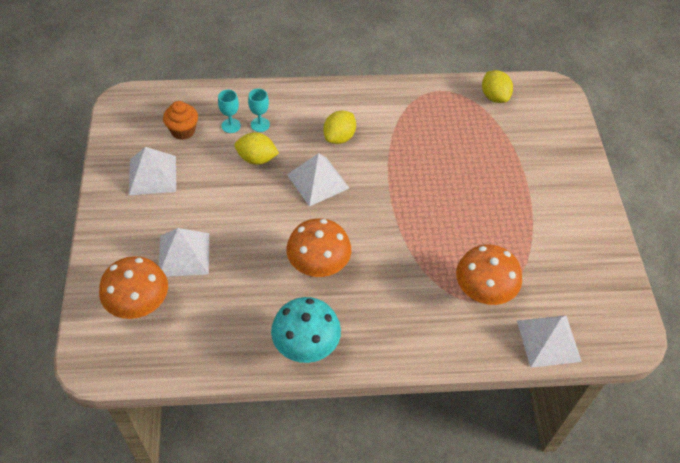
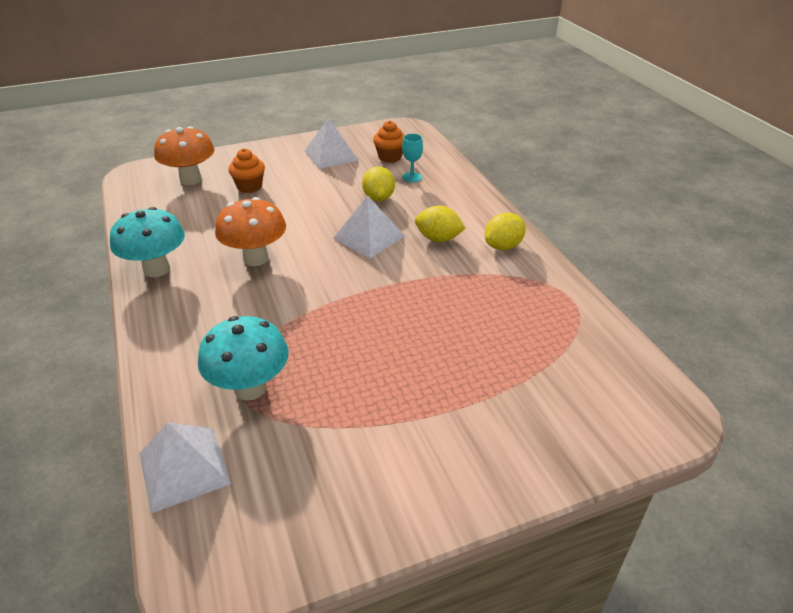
camera: 75 degrees right, 15 degrees down
white pyramid [158,228,209,277] -> orange cupcake [228,148,265,193]
turquoise goblet [248,89,270,132] -> none
orange mushroom [456,244,522,305] -> turquoise mushroom [198,316,289,401]
yellow lemon [482,70,513,103] -> yellow lemon moved to [485,213,526,250]

